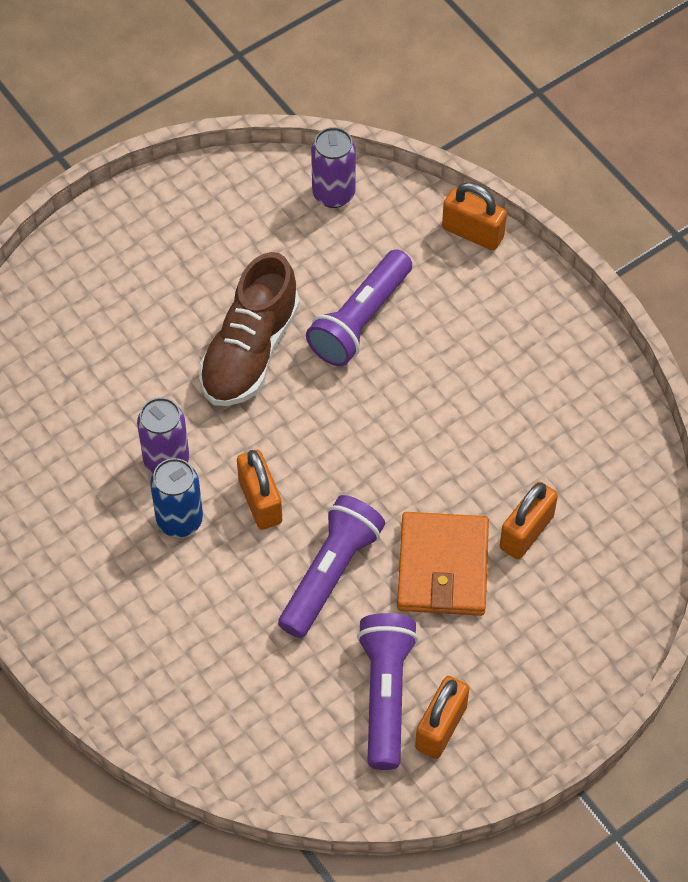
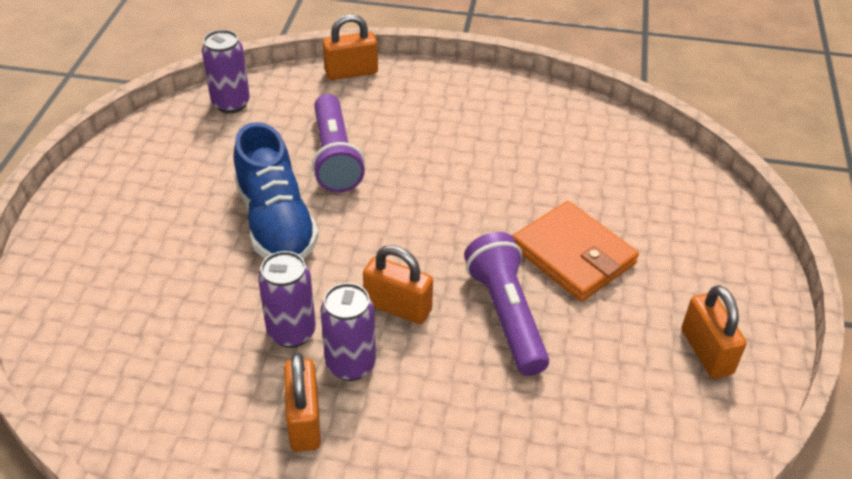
camera: 45 degrees left, 15 degrees down
blue can [150,458,203,537] -> purple can [320,283,376,381]
brown shoe [199,252,300,406] -> blue shoe [234,122,319,259]
purple flashlight [357,613,418,770] -> none
orange padlock [500,482,558,559] -> orange padlock moved to [284,353,321,452]

